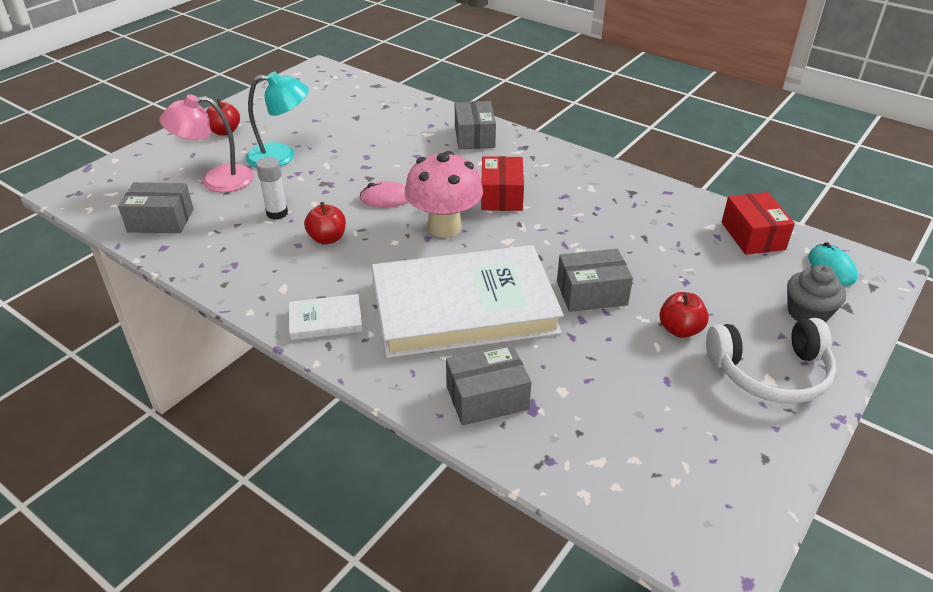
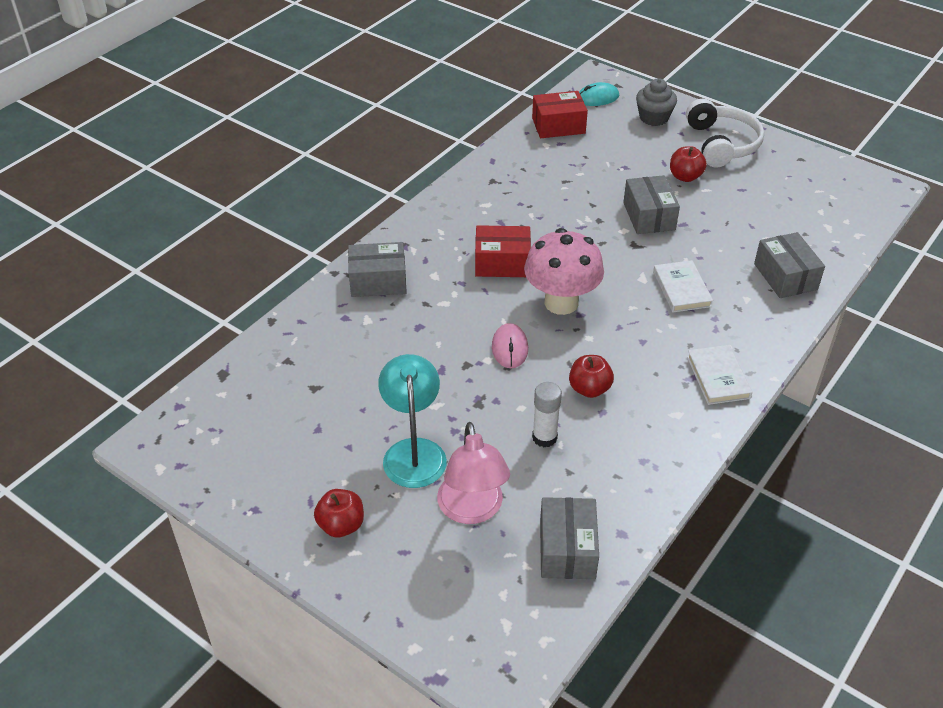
camera: 90 degrees left, 5 degrees up
white book [372,245,564,358] -> white book [653,260,713,312], size x0.41

